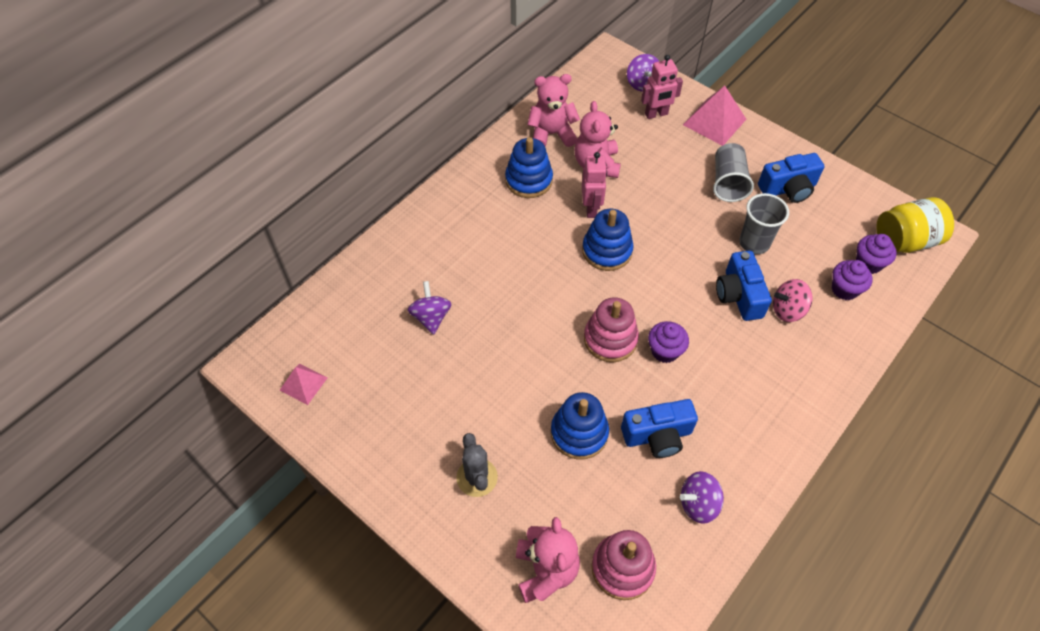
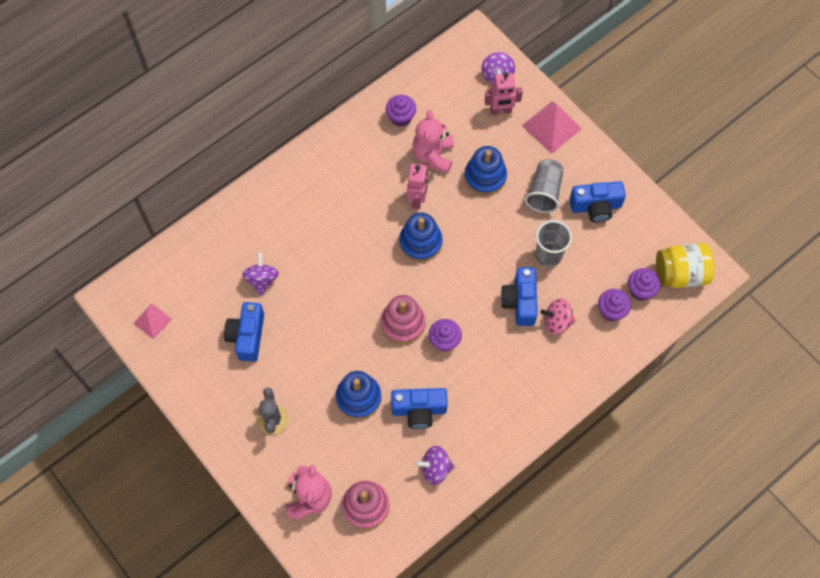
camera: 10 degrees right, 10 degrees up
blue stacking toy [505,137,553,198] -> blue stacking toy moved to [464,146,507,196]
pink teddy bear [527,74,580,147] -> purple cupcake [386,95,416,127]
none -> blue camera [224,302,264,362]

